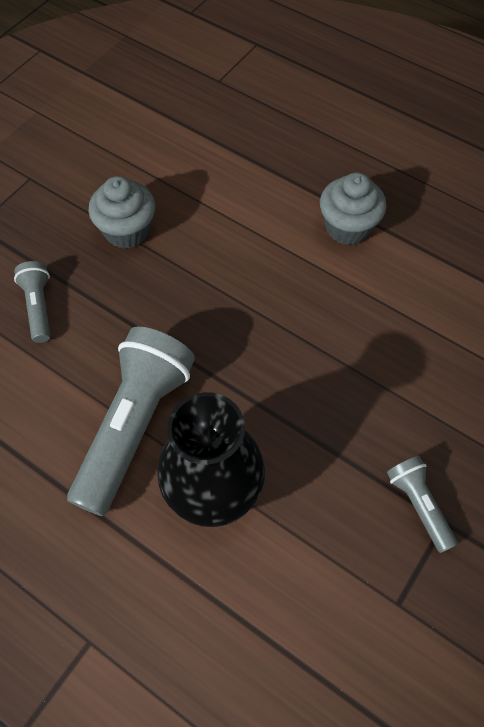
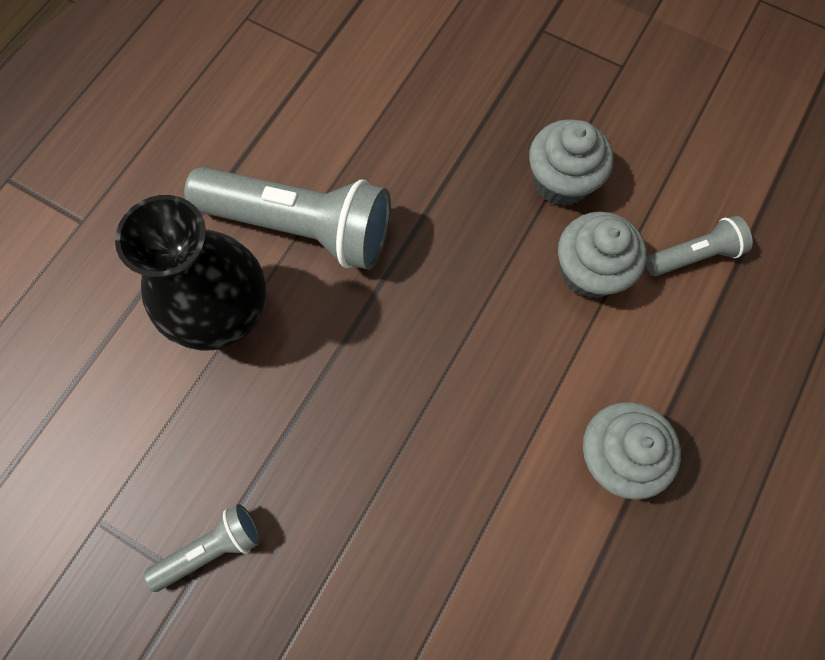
camera: 85 degrees right, 10 degrees up
grey flashlight [14,261,51,343] -> grey flashlight moved to [646,216,753,276]
none -> grey cupcake [558,212,647,298]

